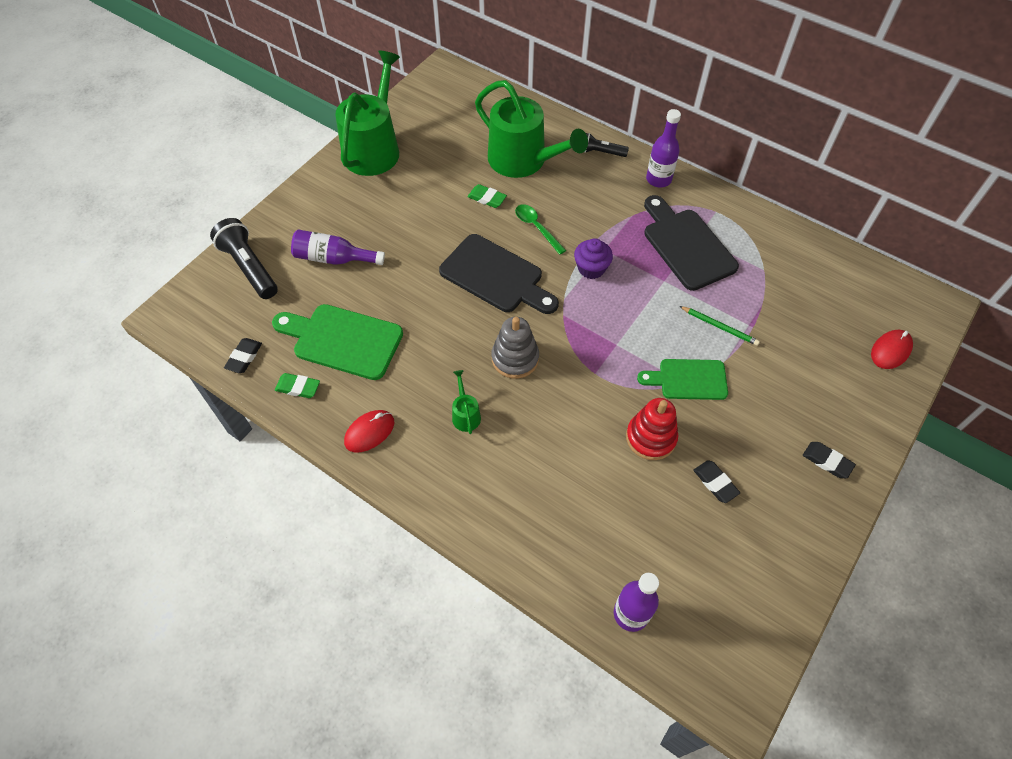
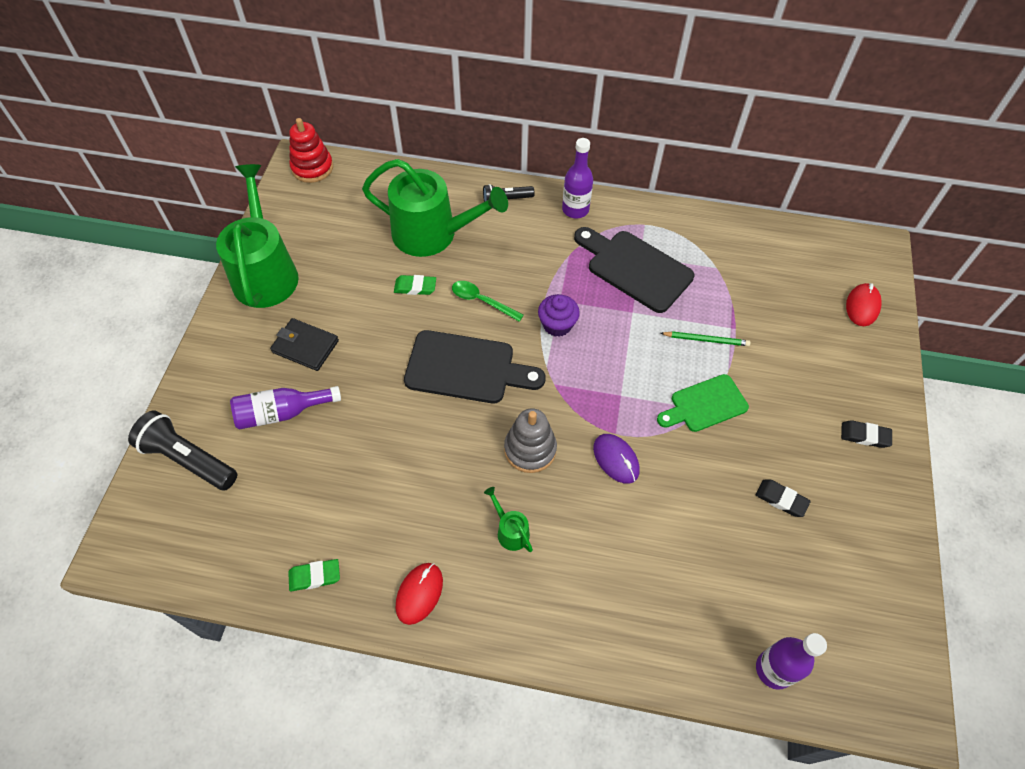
camera: 25 degrees left, 0 degrees up
black eraser [224,338,262,373] -> none
green cutting board [272,304,403,380] -> none
red stacking toy [626,398,678,460] -> red stacking toy moved to [289,118,333,183]
none -> black wallet [270,318,339,371]
none -> purple mouse [593,434,640,484]

